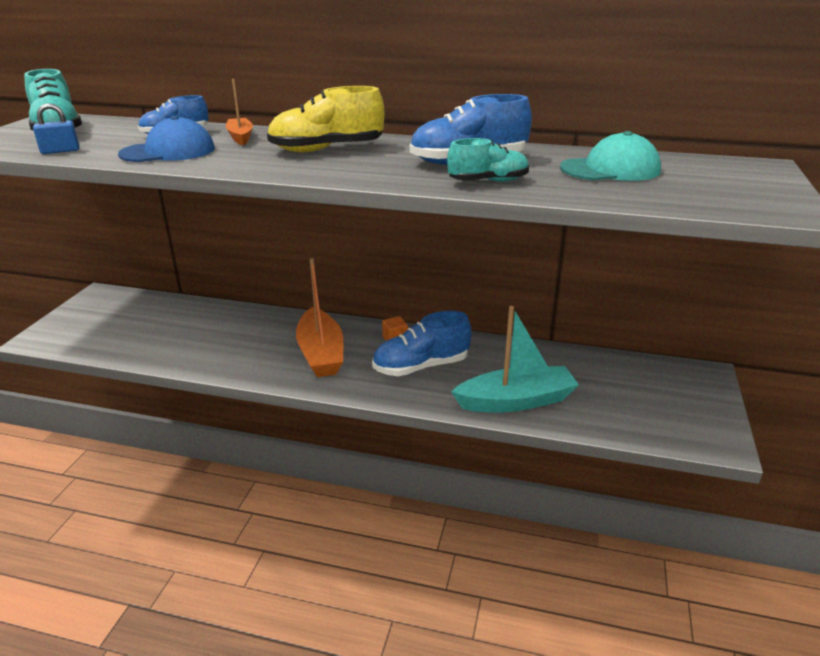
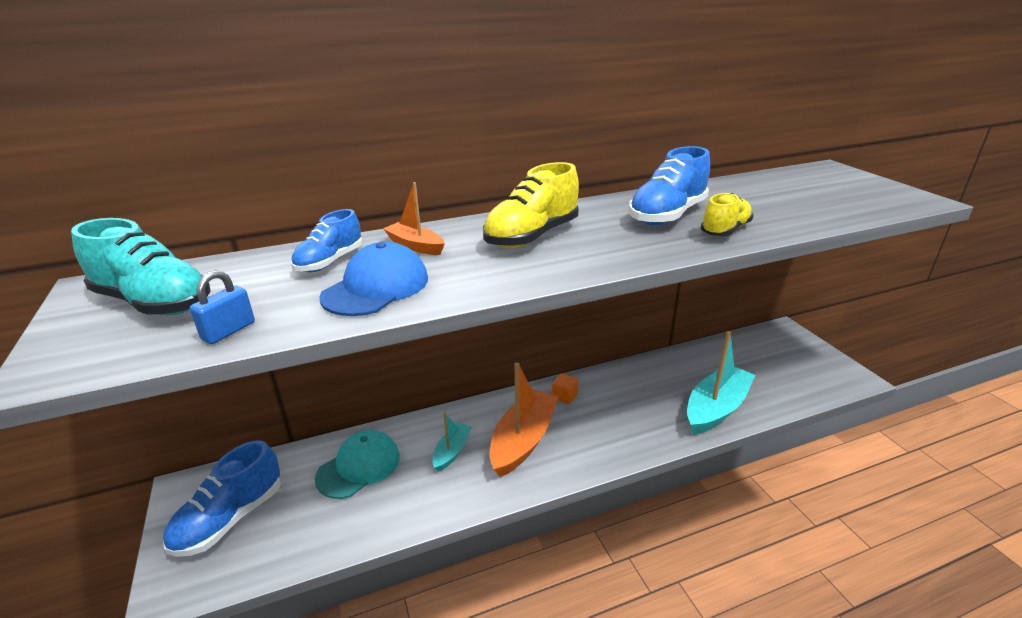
camera: 35 degrees left, 0 degrees up
orange boat [296,258,343,377] -> orange boat turned 105 degrees counterclockwise [490,363,559,477]
blue shoe [372,311,472,376] -> blue shoe moved to [163,440,281,557]
turquoise shoe [447,138,529,182] -> yellow shoe [701,193,754,236]
turquoise cap [560,131,661,181] -> turquoise cap moved to [315,430,400,499]
none -> turquoise boat [432,413,472,472]

